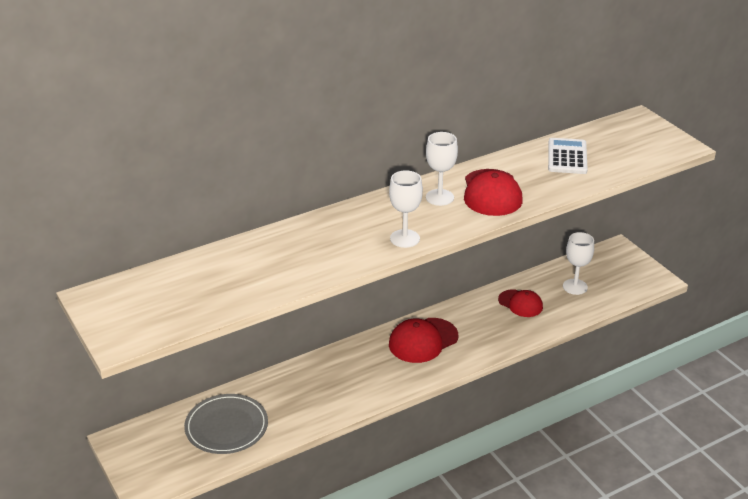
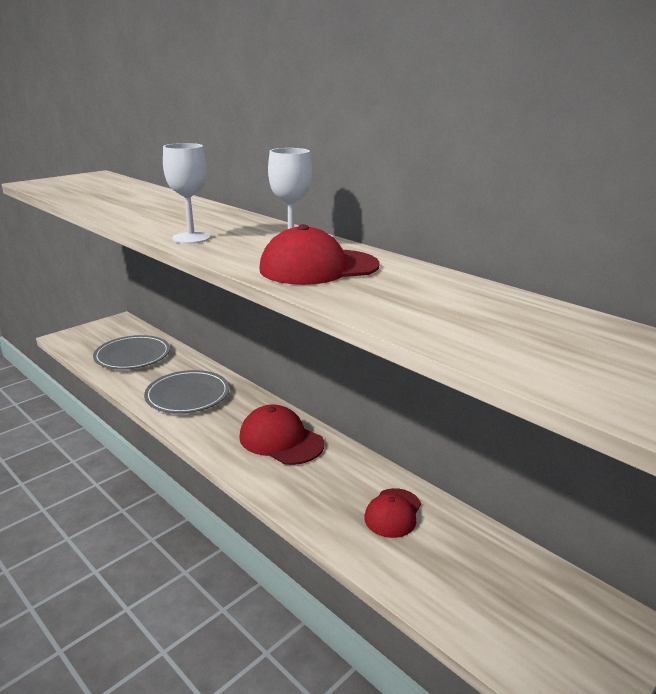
camera: 75 degrees right, 10 degrees down
white calculator [548,138,588,174] -> none
white goblet [563,232,594,295] -> none
none -> grey plate [144,370,229,414]

